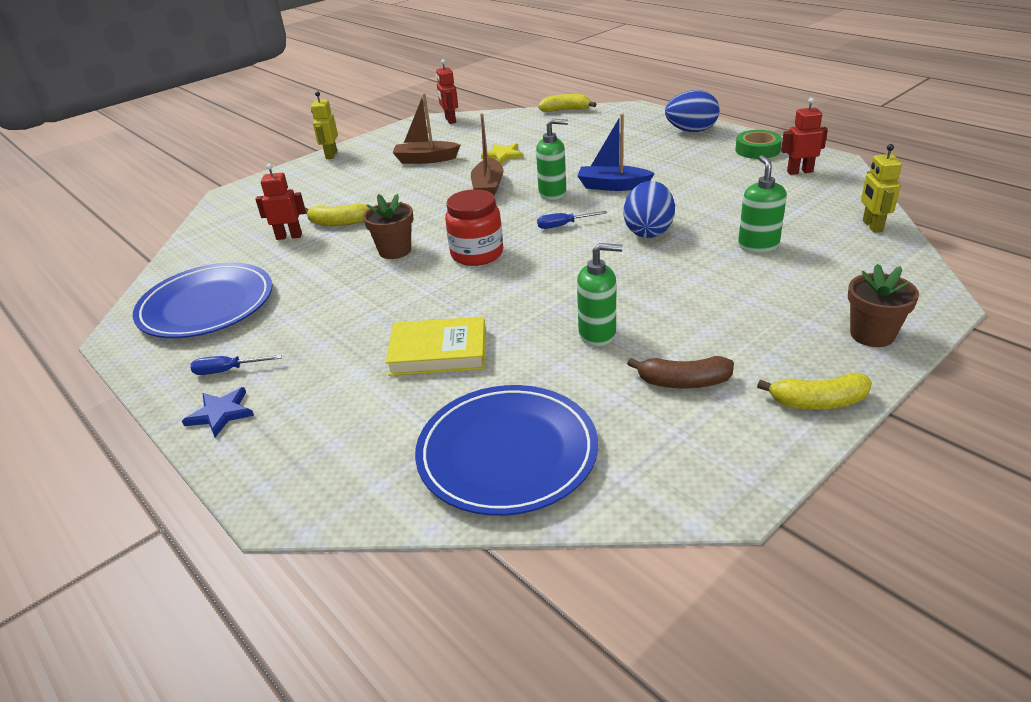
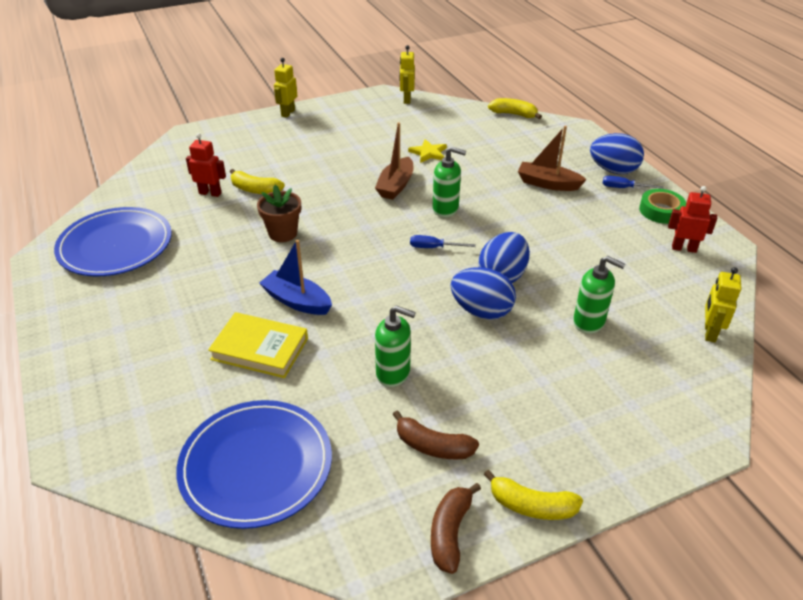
camera: 15 degrees right, 5 degrees up
blue star [182,387,254,437] -> none
blue screwdriver [191,355,282,375] -> blue screwdriver moved to [603,176,664,189]
brown boat [392,93,460,164] -> brown boat moved to [518,126,587,191]
red robot [436,59,458,124] -> yellow robot [399,45,415,104]
red jar [445,189,503,266] -> none
blue boat [577,114,655,191] -> blue boat moved to [259,240,332,315]
green soap dispenser [738,155,787,253] -> green soap dispenser turned 105 degrees clockwise [573,256,625,334]
brown flower pot [848,264,919,347] -> none
none -> brown banana [431,483,481,574]
none -> blue egg [451,267,516,320]

